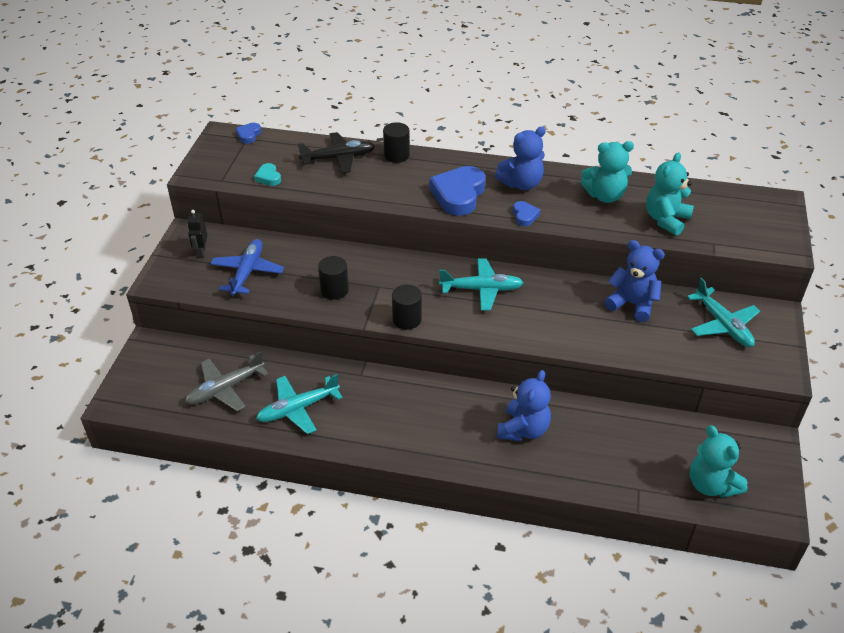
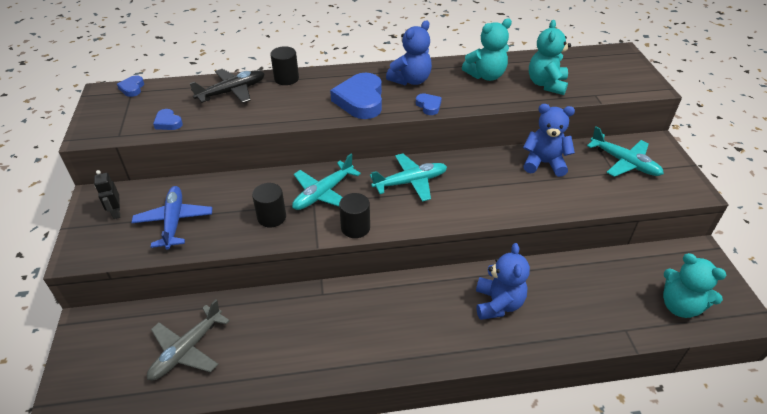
camera: 20 degrees left, 0 degrees up
turquoise heart [254,163,281,186] -> blue heart [153,109,183,130]
turquoise plane [256,374,343,434] -> turquoise plane moved to [292,154,361,210]

